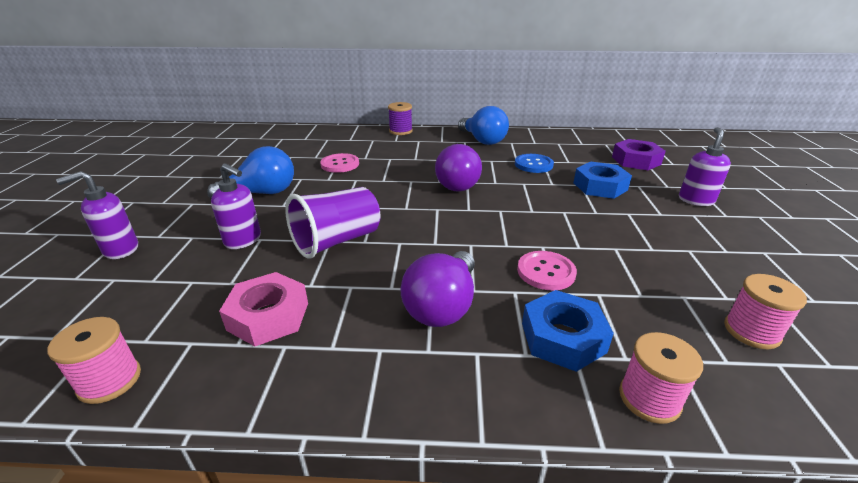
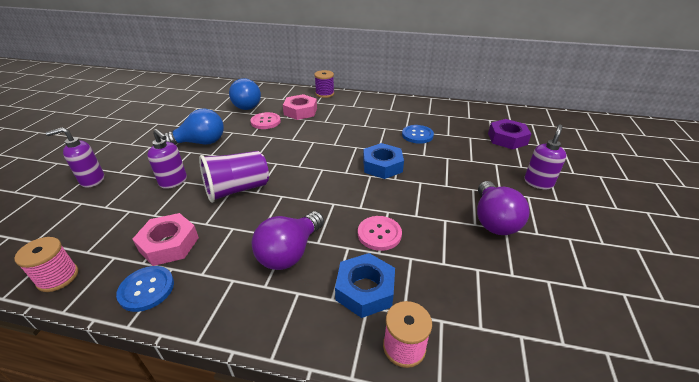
camera: 10 degrees right, 5 degrees up
purple light bulb [435,144,482,192] -> purple light bulb moved to [477,181,530,235]
blue light bulb [458,106,509,145] -> blue light bulb moved to [229,78,261,110]
blue nut [573,162,632,199] -> blue nut moved to [363,143,404,179]
pink spool [724,274,807,349] -> none
none -> blue button [116,266,174,312]
none -> pink nut [283,94,317,120]

